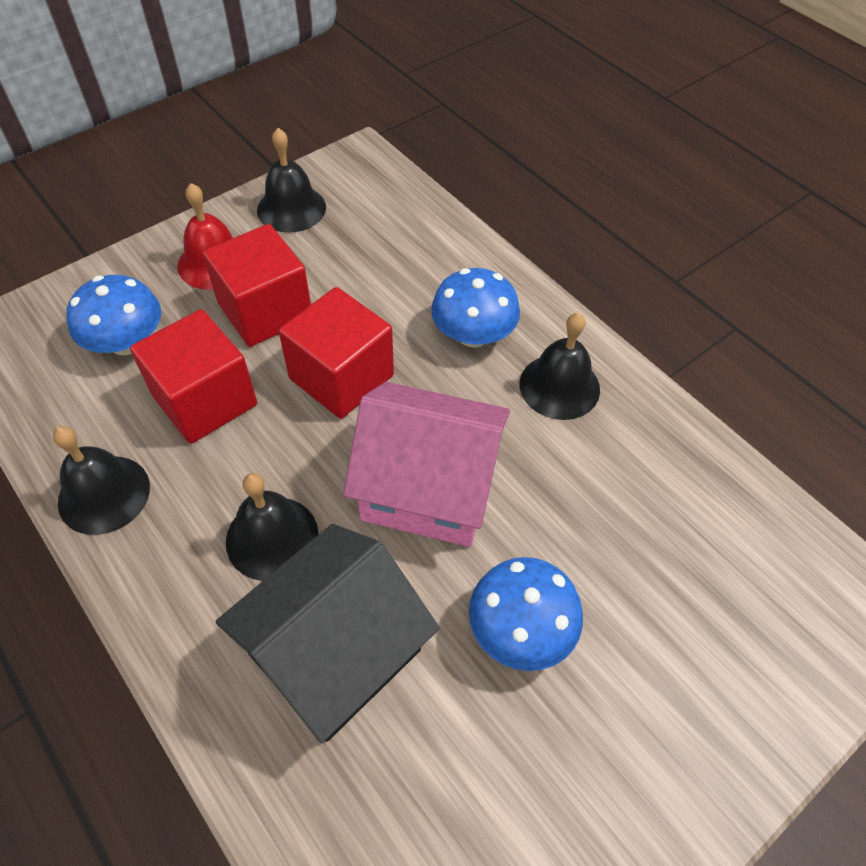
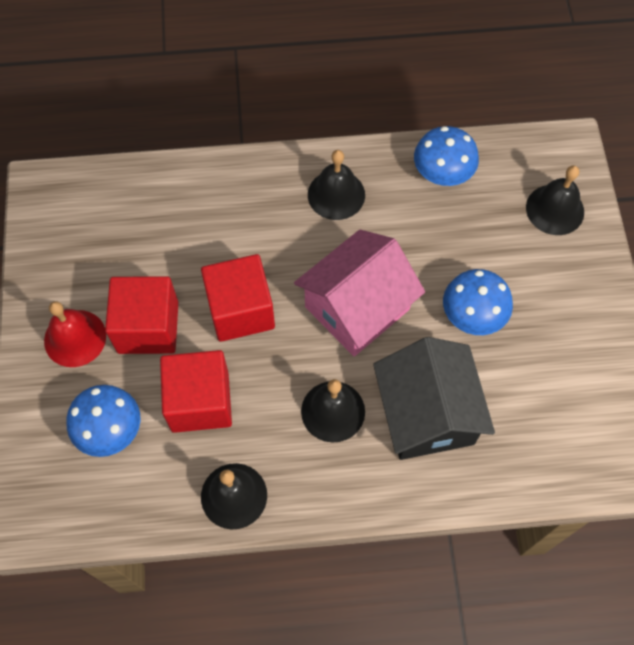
camera: 55 degrees left, 10 degrees up
black bell [257,128,326,233] -> black bell moved to [526,165,584,235]
blue mushroom [431,268,520,348] -> blue mushroom moved to [414,126,479,186]

